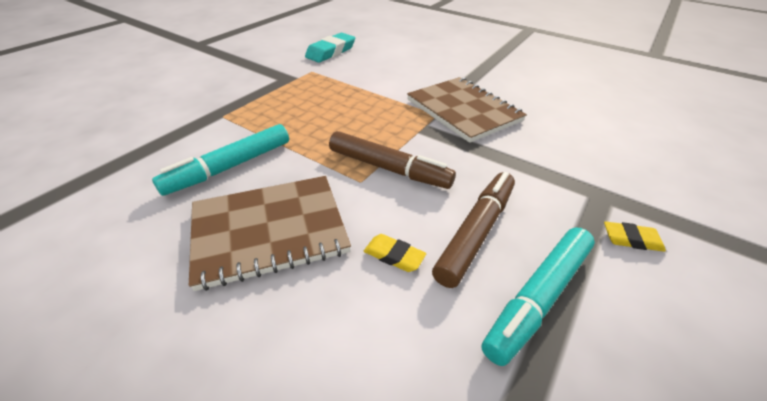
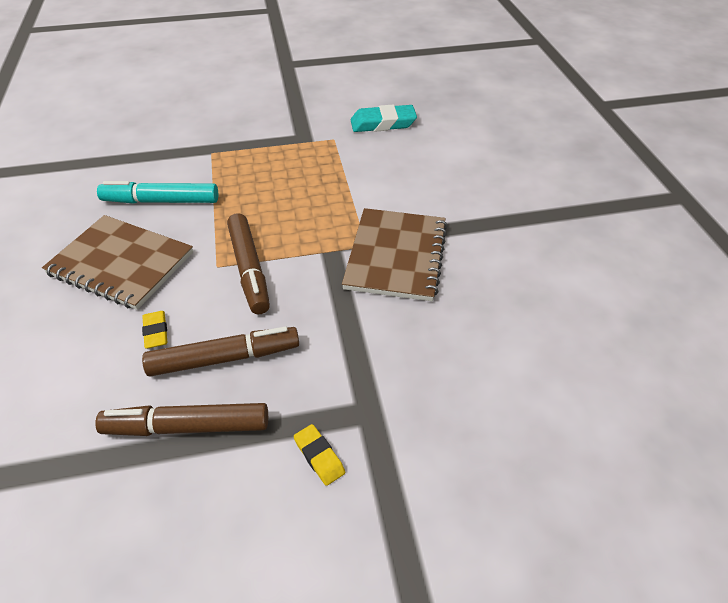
camera: 45 degrees right, 5 degrees up
turquoise marker [481,227,595,366] -> brown marker [95,403,268,436]

